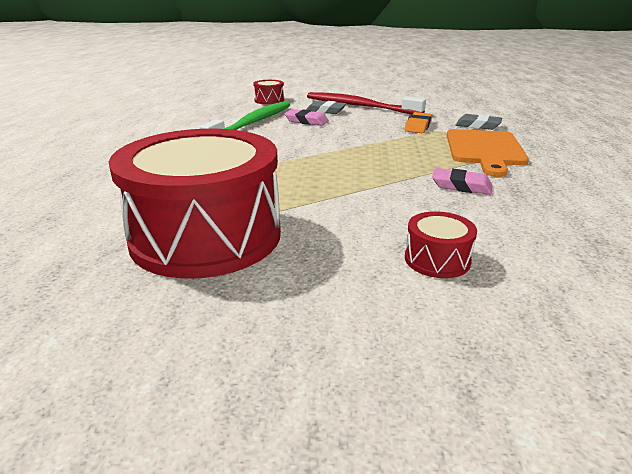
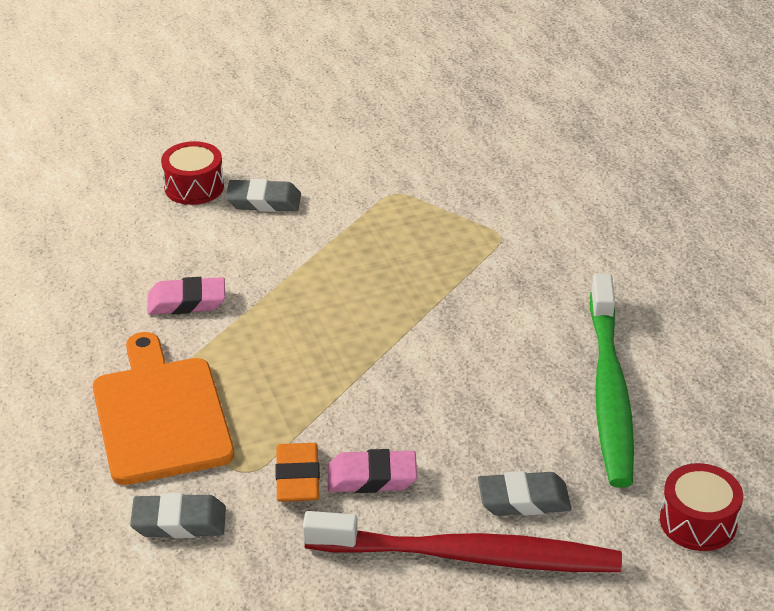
camera: 155 degrees right, 10 degrees up
red drum [109,129,281,279] -> none
pink eraser [285,109,329,126] -> pink eraser moved to [328,449,417,493]
none -> grey eraser [226,179,301,212]

